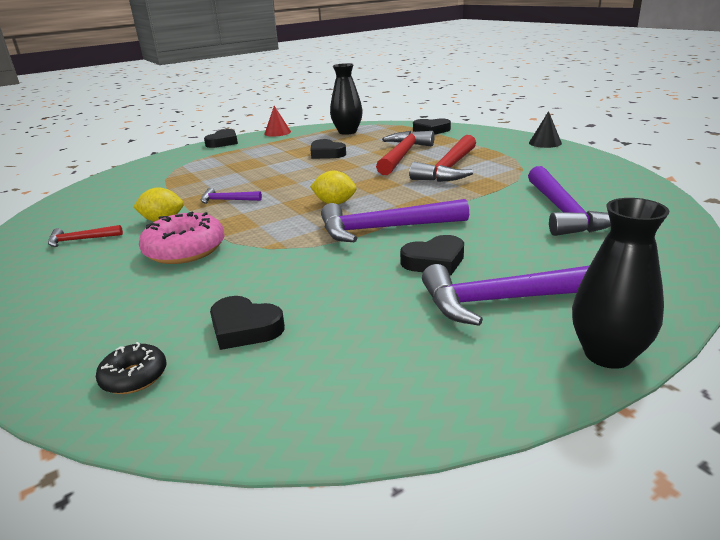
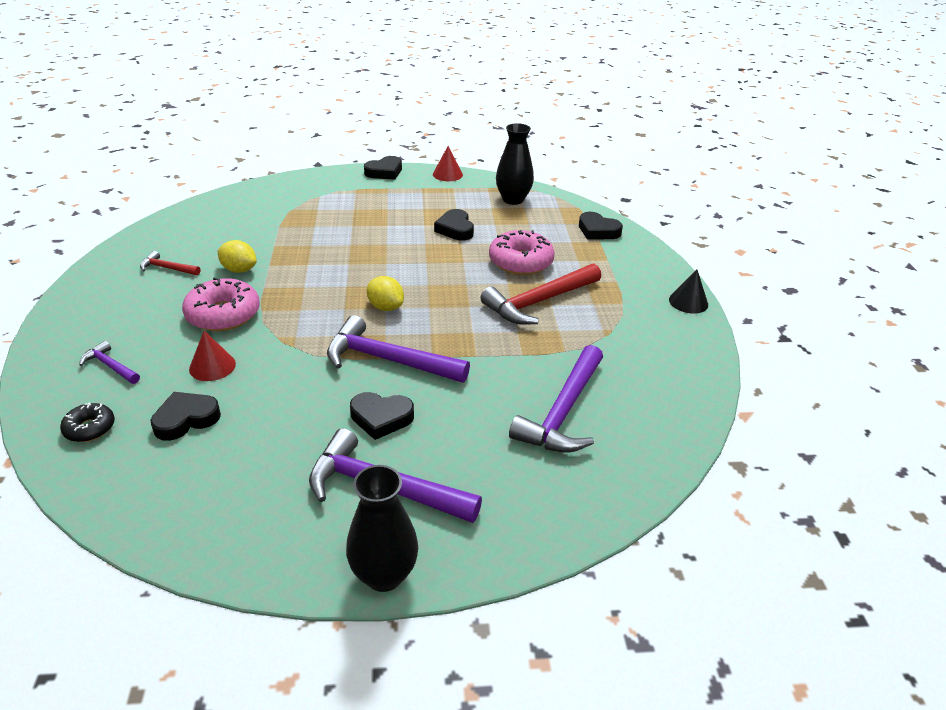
camera: 25 degrees right, 10 degrees up
purple hammer [201,188,262,204] -> purple hammer moved to [80,341,140,384]
black heart [210,296,285,350] -> black heart turned 90 degrees clockwise [151,392,221,441]
red hammer [376,131,434,175] -> pink donut [489,230,555,275]
none -> red cone [189,331,236,381]

